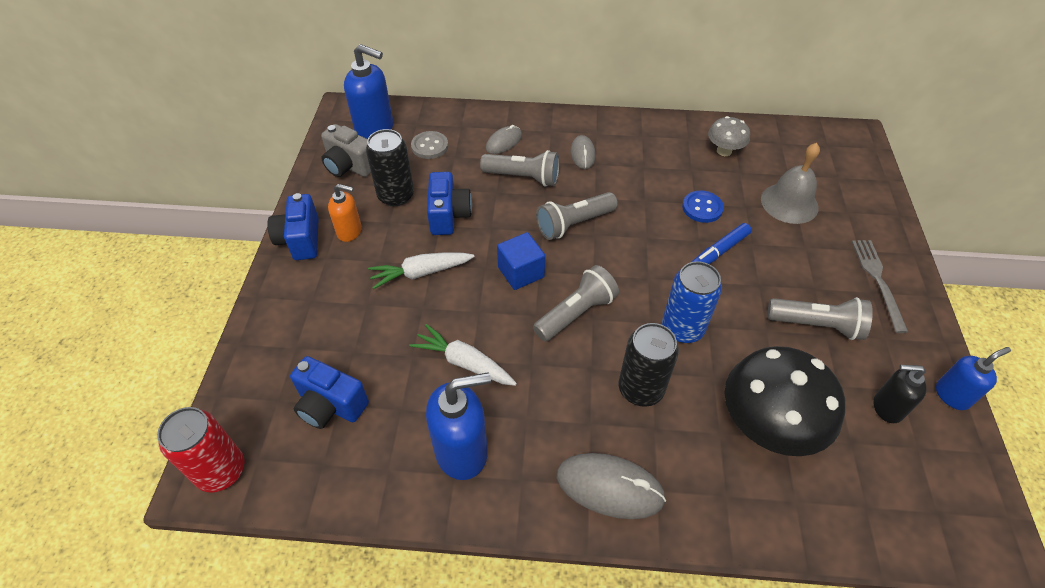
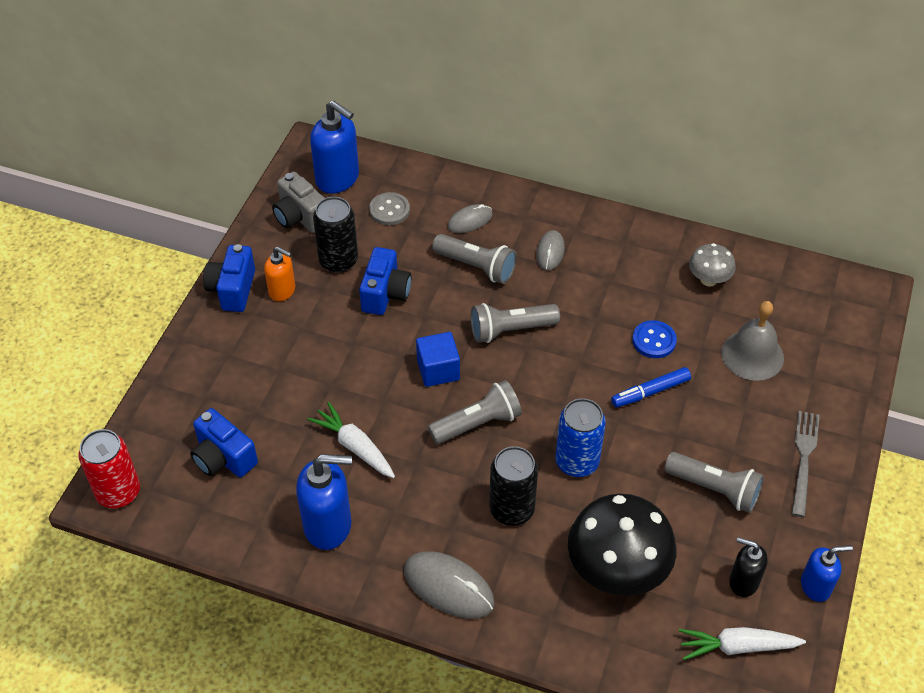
camera: 15 degrees right, 0 degrees up
white carrot [368,252,475,289] -> white carrot moved to [679,627,806,660]

